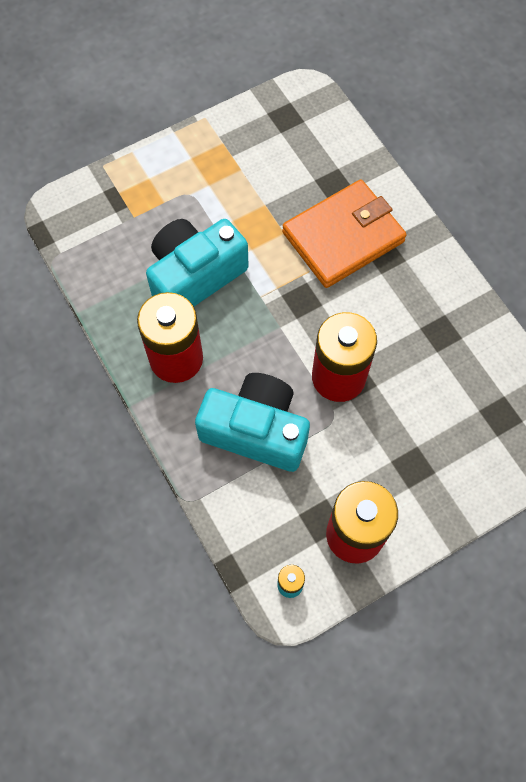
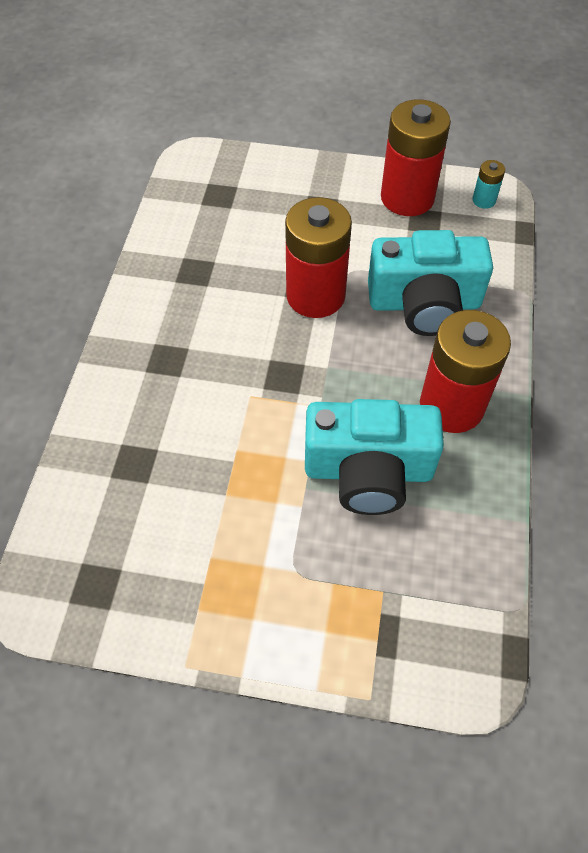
camera: 140 degrees left, 10 degrees down
turquoise camera [195,373,310,472] -> turquoise camera turned 60 degrees counterclockwise [368,230,493,336]
orange wallet [282,179,407,288] -> none

